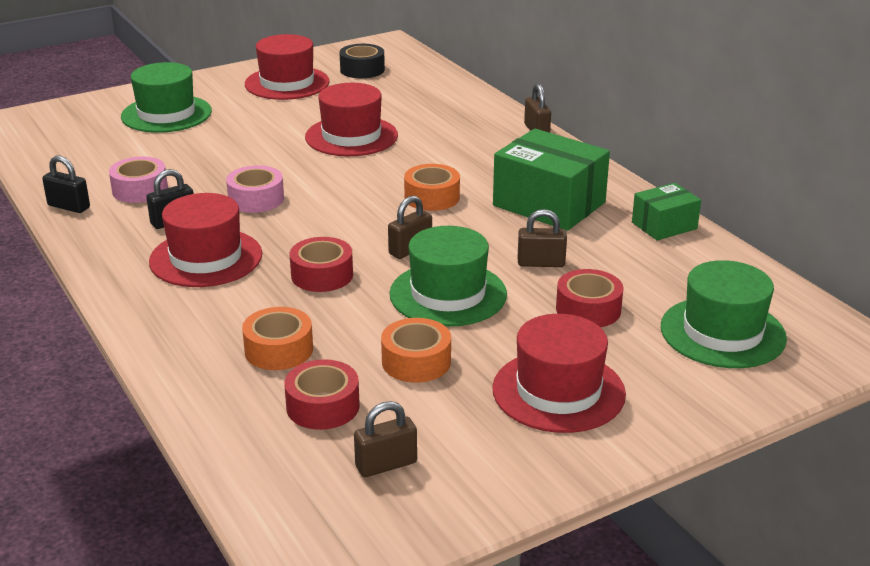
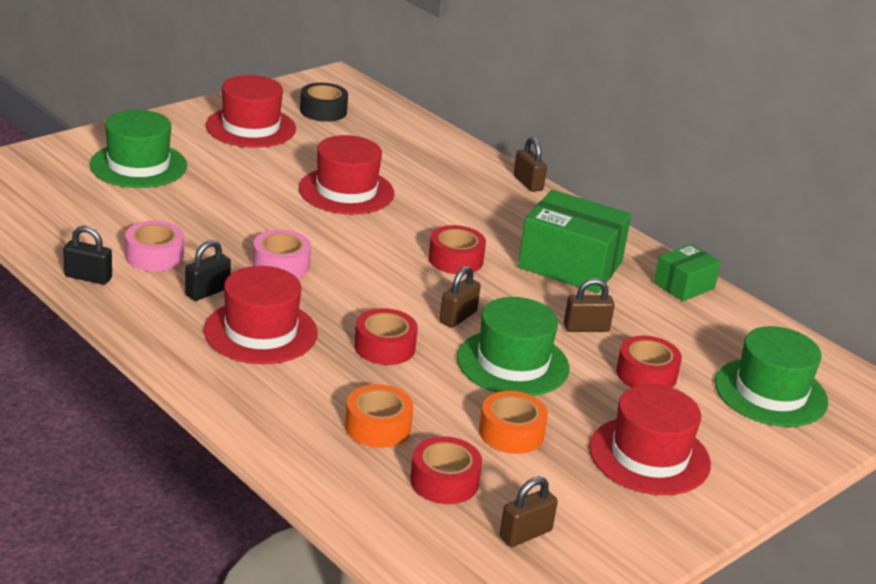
camera: 15 degrees left, 0 degrees up
orange tape [404,164,460,211] -> red tape [428,225,486,274]

